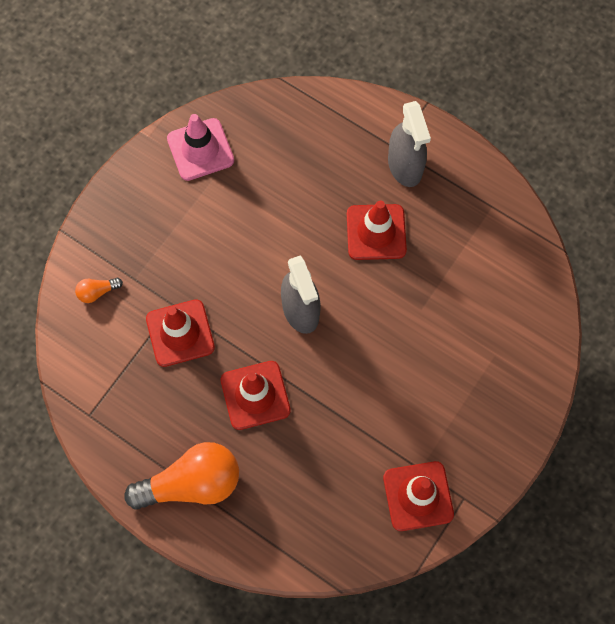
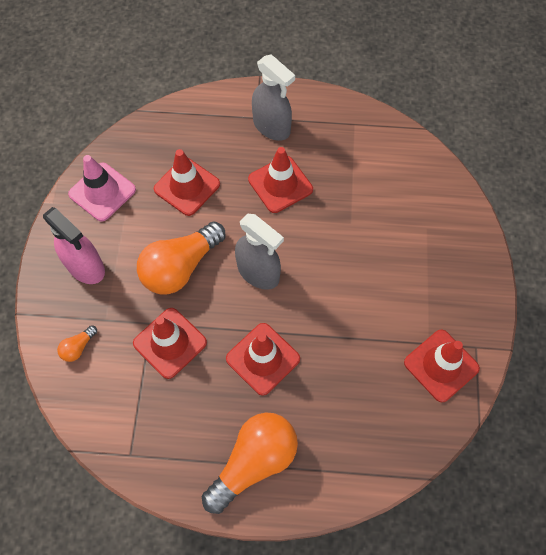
camera: 30 degrees left, 5 degrees down
none -> pink spray bottle [43,207,105,284]
none -> orange light bulb [137,221,226,295]
none -> red traffic cone [154,149,220,216]

